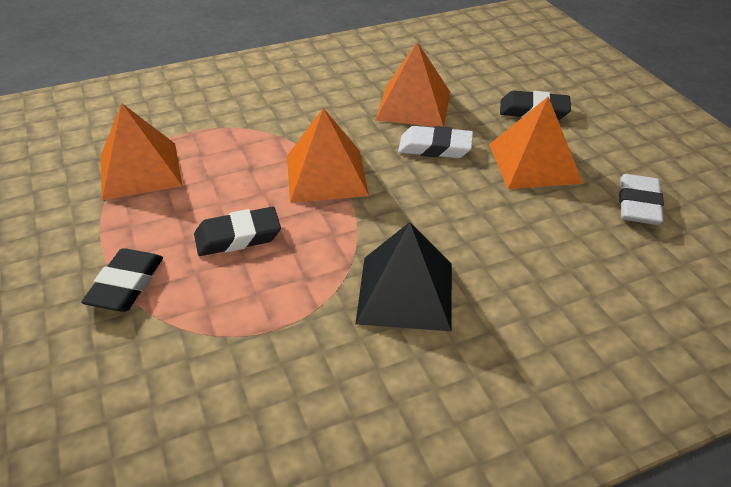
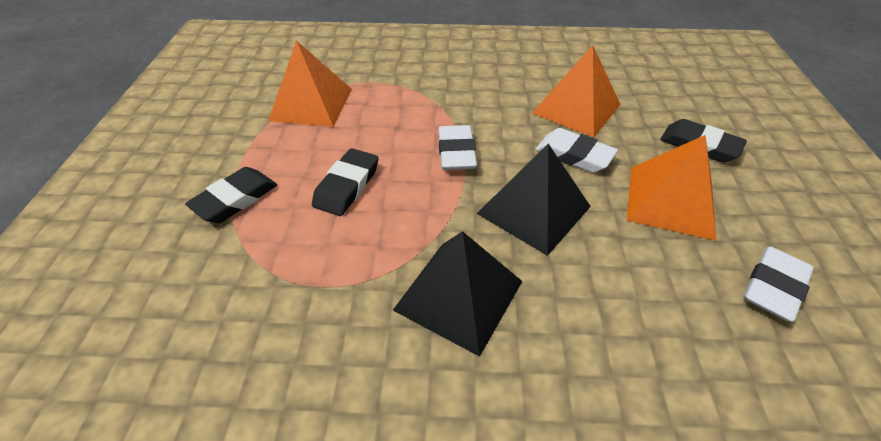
camera: 25 degrees right, 5 degrees up
black eraser [194,207,281,256] -> black eraser turned 75 degrees counterclockwise [312,148,378,216]
orange pyramid [287,108,369,203] -> white eraser [438,125,477,170]
none -> black pyramid [477,144,591,256]

